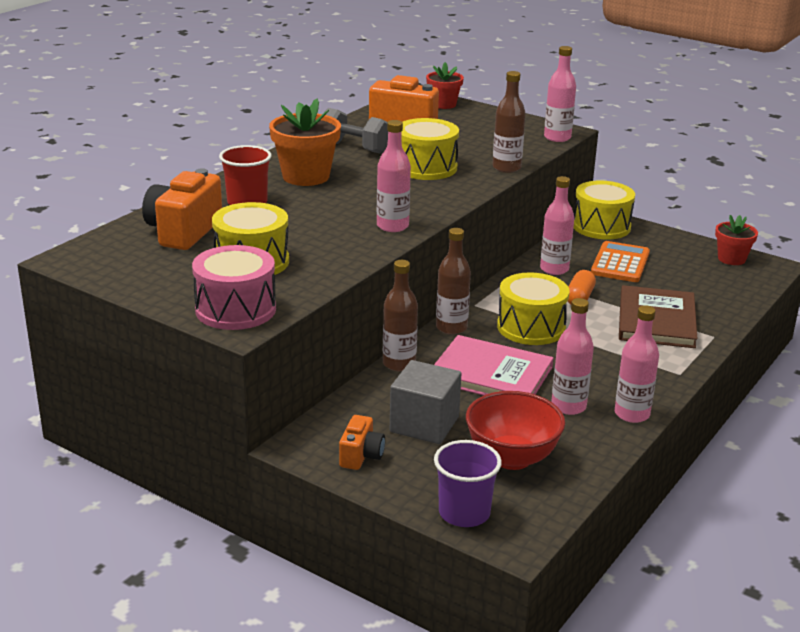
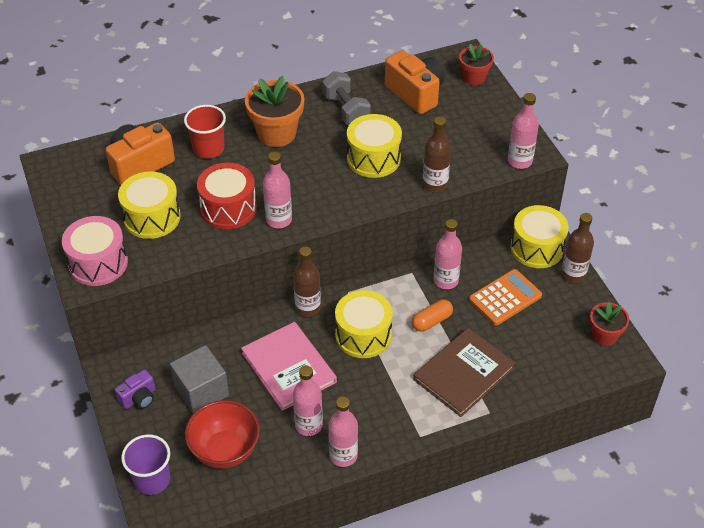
camera: 35 degrees right, 20 degrees up
orange camera [339,415,385,470] -> purple camera [115,369,155,409]
brown bottle [383,260,418,371] -> brown bottle moved to [561,213,594,283]
none -> red drum [197,163,257,229]

